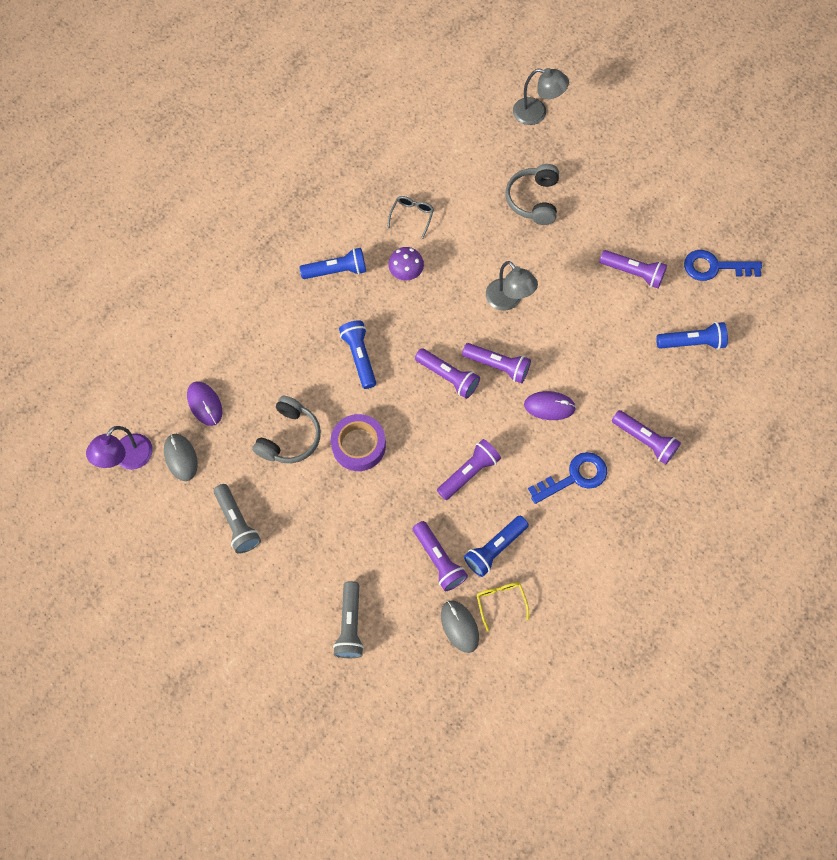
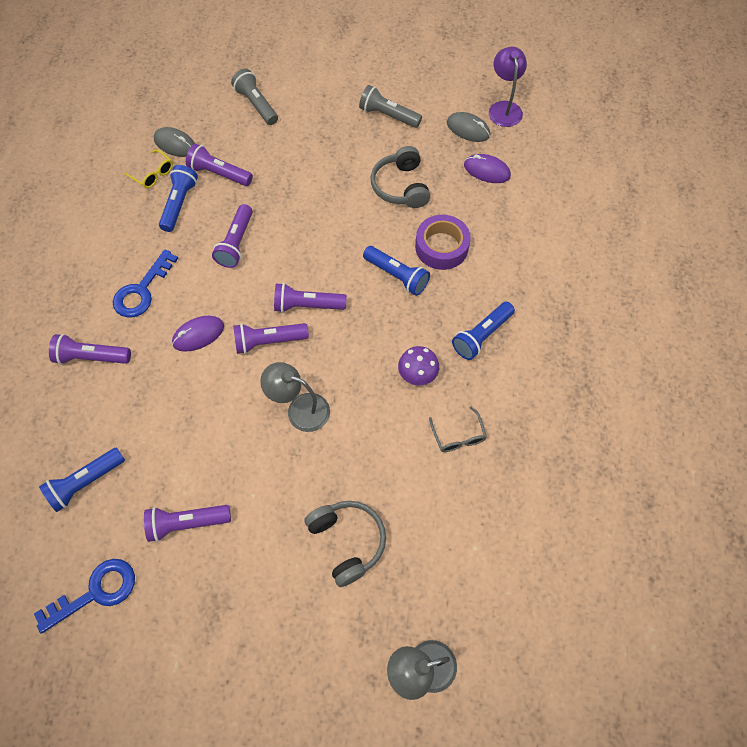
camera: 145 degrees right, 5 degrees down
purple tape [331,414,386,471] -> purple tape moved to [415,215,471,270]

